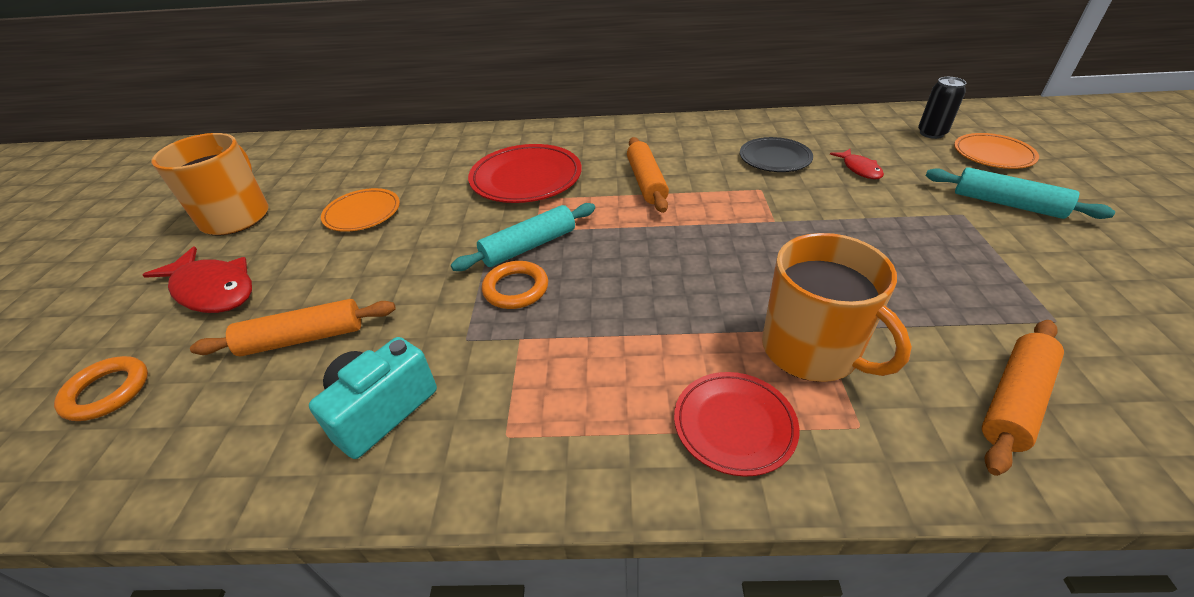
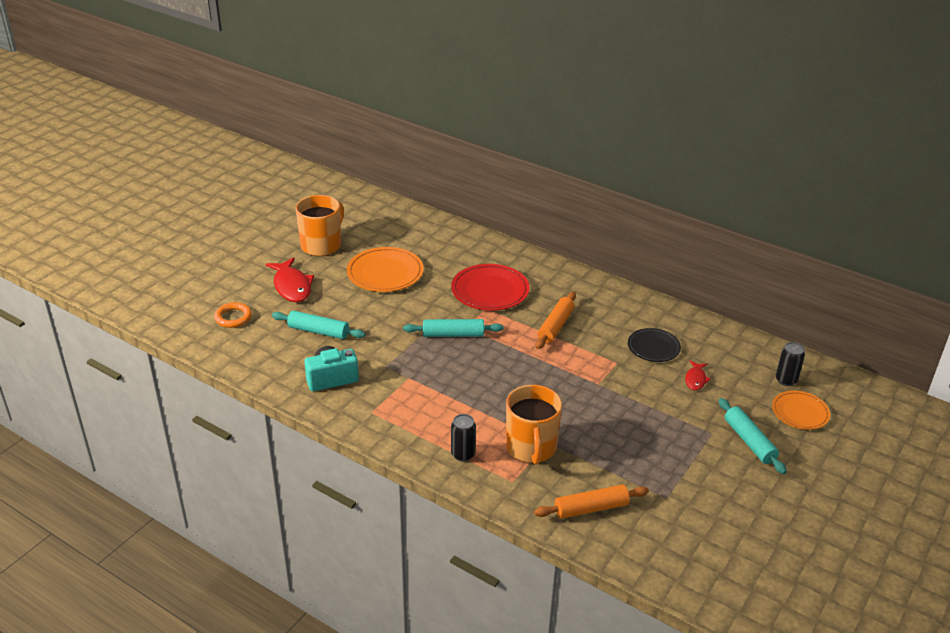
camera: 30 degrees right, 5 degrees down
orange rolling pin [190,299,396,357] -> turquoise rolling pin [272,311,365,339]
orange plate [321,188,400,232] -> orange plate [347,247,424,292], size x1.58
orange ring [482,261,548,309] -> none
red plate [674,372,800,477] -> black can [451,414,476,462]

